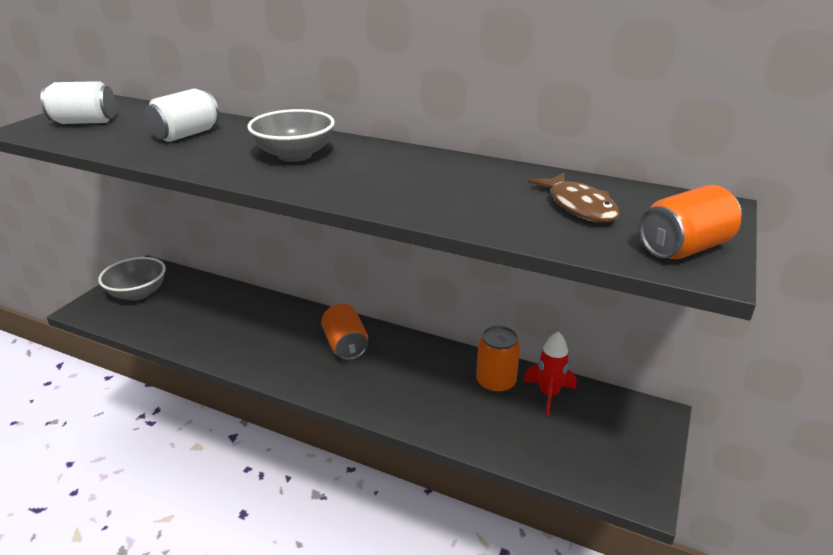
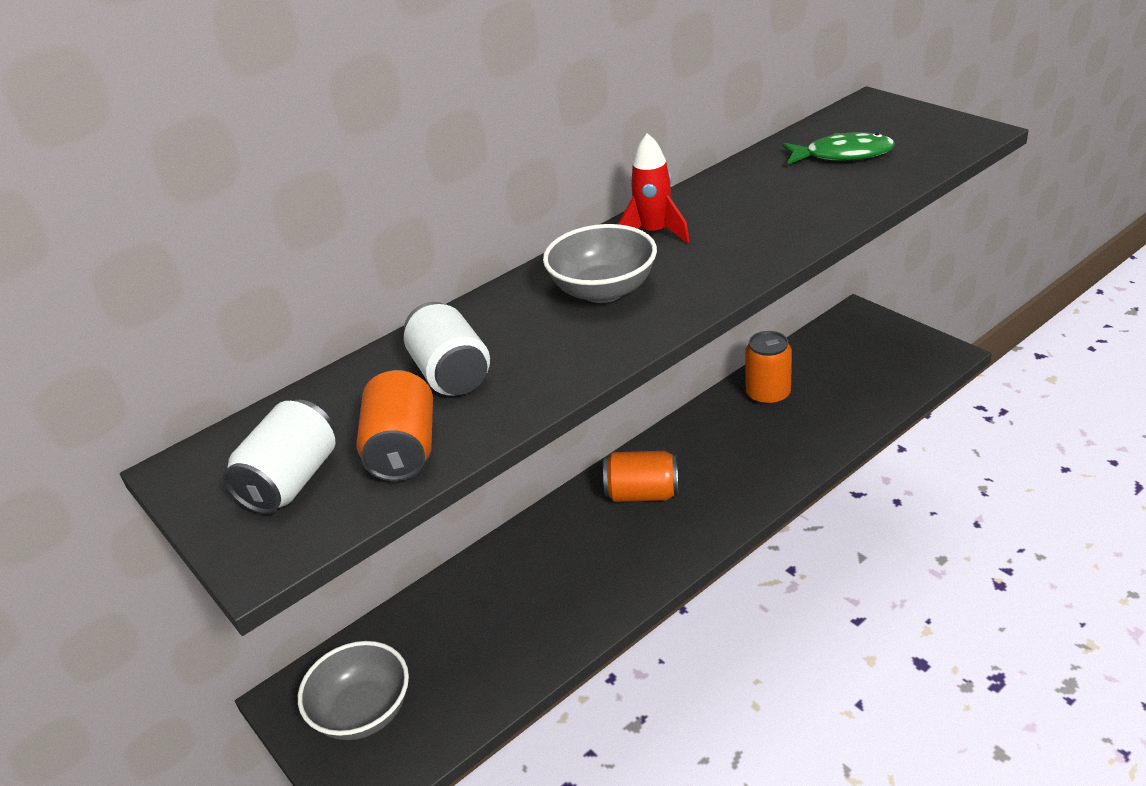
camera: 60 degrees left, 5 degrees up
red rocket [523,331,577,416] -> red rocket moved to [618,133,690,243]
brown fish [528,173,620,223] -> green fish [782,132,895,165]
orange can [639,185,742,259] -> orange can moved to [357,370,433,481]

